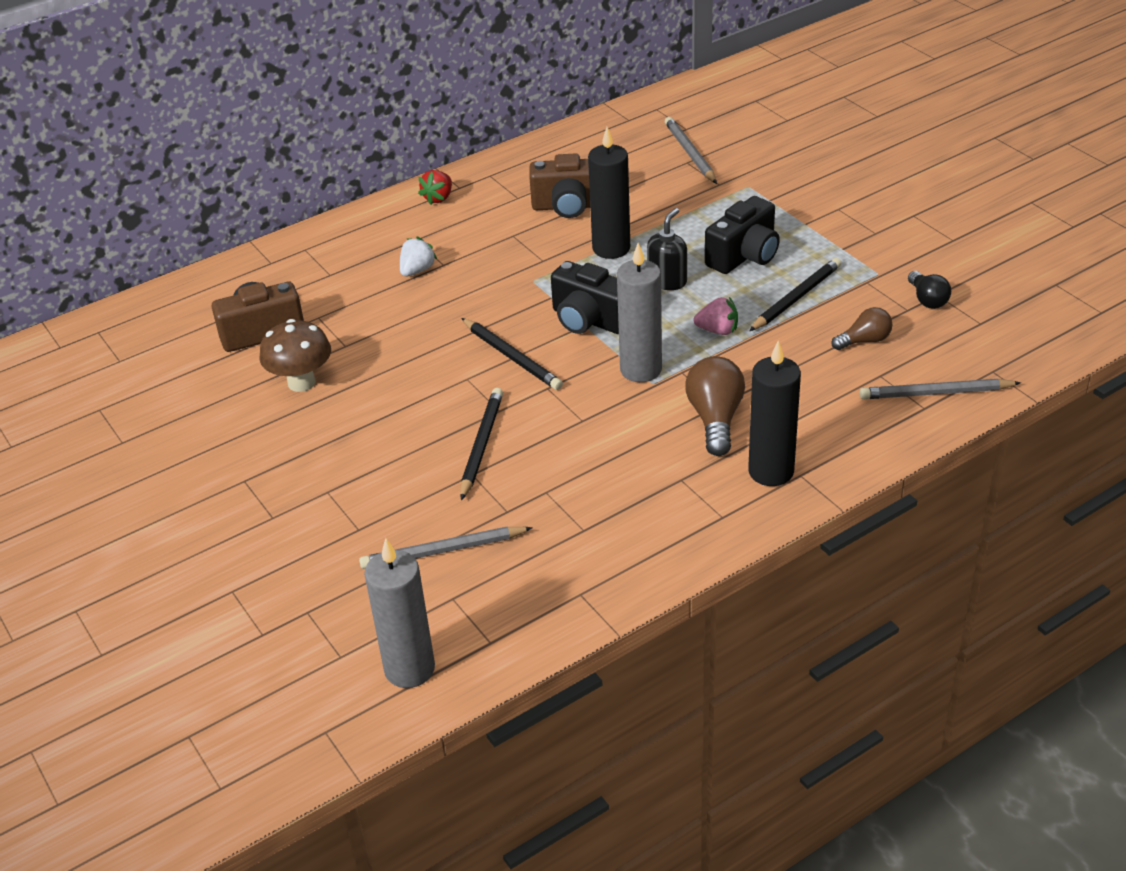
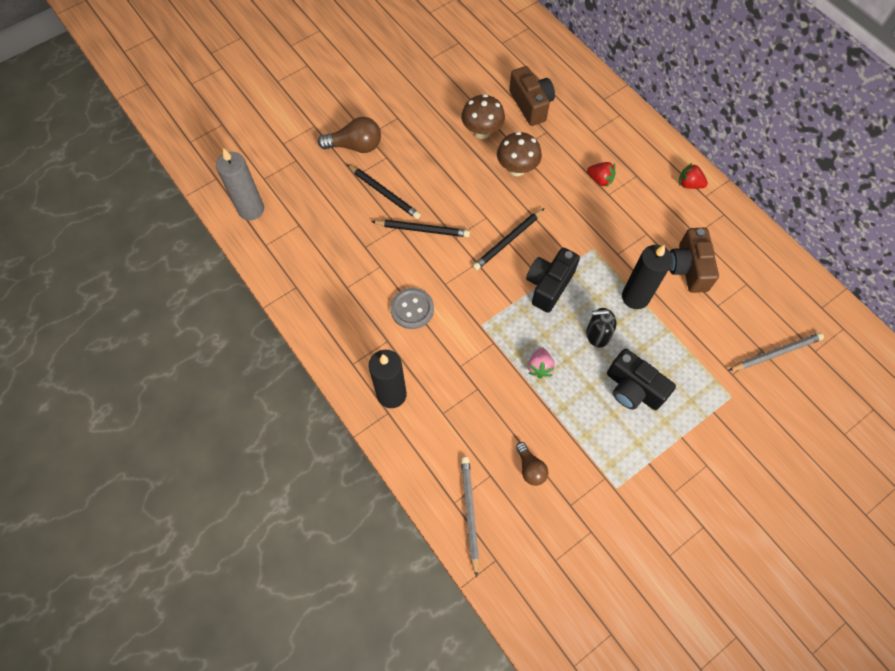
camera: 85 degrees right, 25 degrees up
grey pencil [359,527,533,569] -> none
white strawberry [400,237,437,276] -> red strawberry [587,162,615,187]
grey candle [617,243,662,382] -> none
black soap dispenser [647,208,687,290] -> black soap dispenser turned 150 degrees clockwise [586,308,617,348]
brown light bulb [685,356,745,456] -> brown light bulb moved to [318,117,381,153]
black pencil [749,258,841,331] -> black pencil moved to [347,164,421,219]
black light bulb [908,271,951,309] -> none
none -> grey button [390,288,434,329]
none -> brown mushroom [497,132,542,176]

